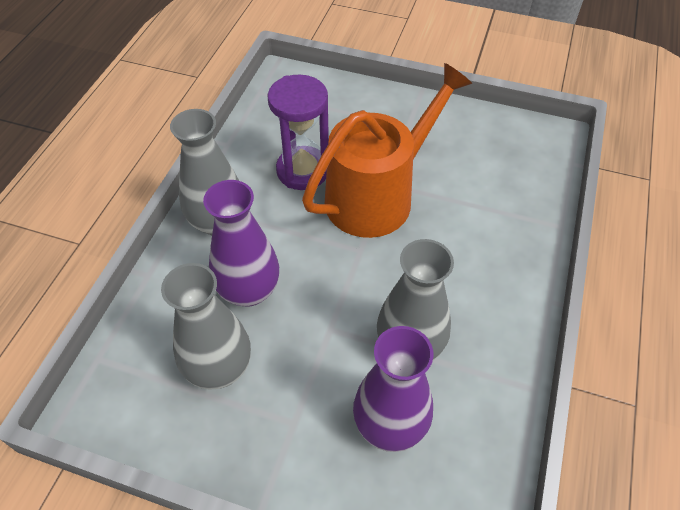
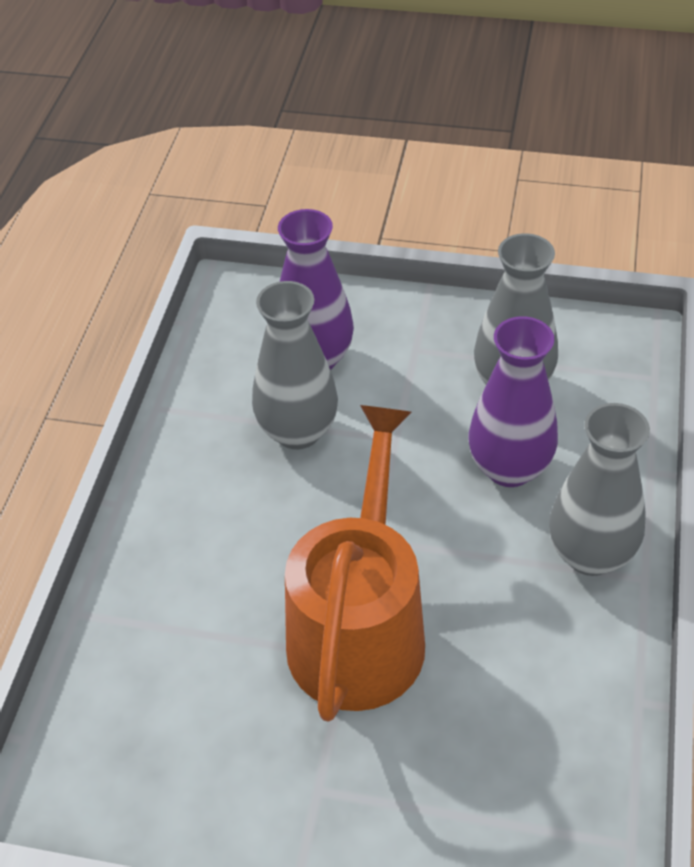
camera: 175 degrees right, 5 degrees down
purple hourglass [267,75,329,190] -> none
orange watering can [302,63,472,238] -> orange watering can turned 150 degrees clockwise [285,405,425,722]

